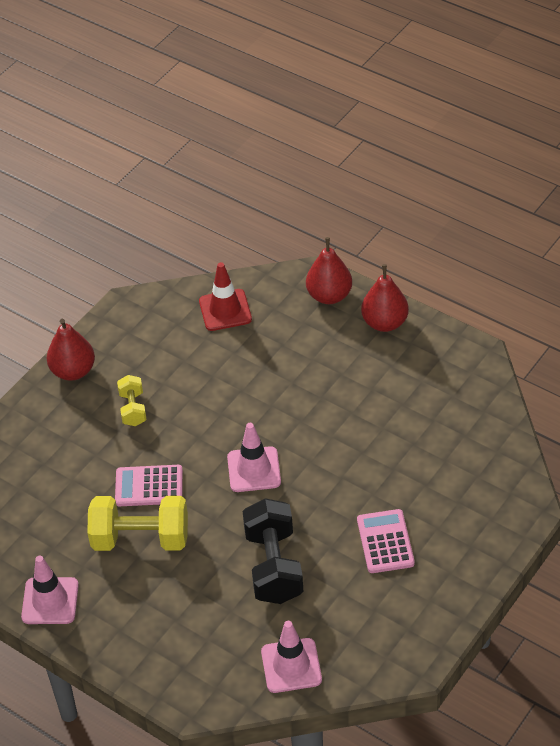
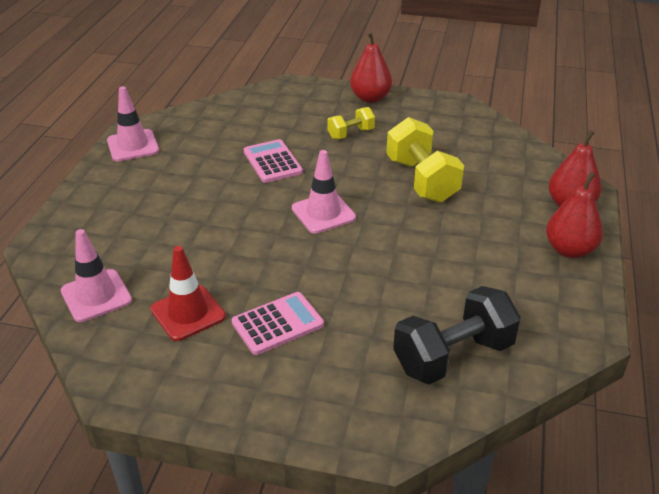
camera: 65 degrees right, 10 degrees down
yellow dumbbell [87,496,188,551] -> yellow dumbbell moved to [386,117,464,203]
red traffic cone [199,262,252,331] -> red traffic cone moved to [150,246,226,341]
black dumbbell [243,498,303,604] -> black dumbbell moved to [393,286,521,384]

